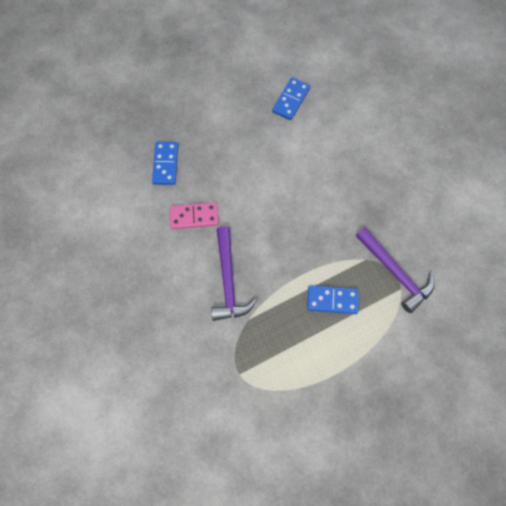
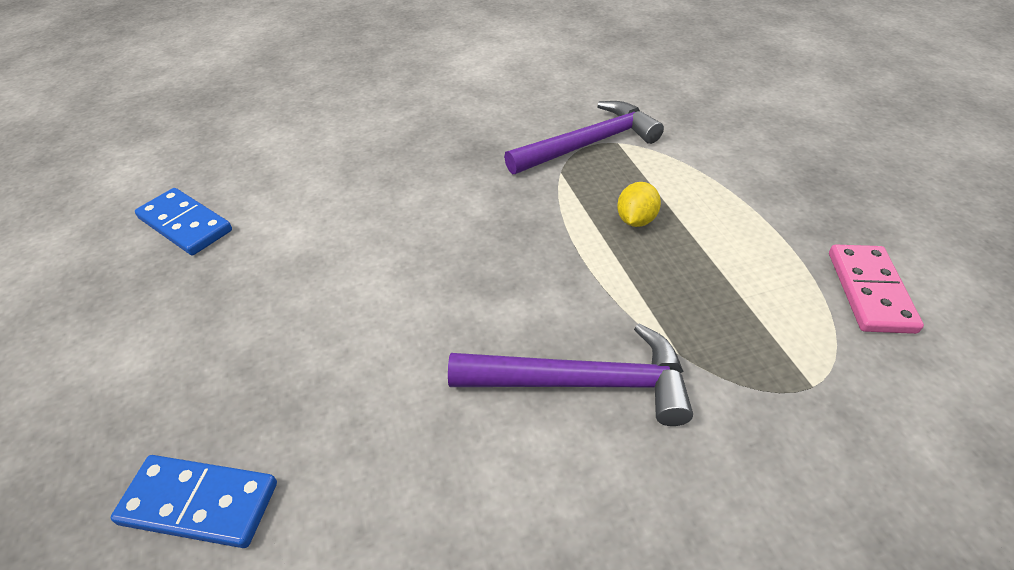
camera: 80 degrees left, 25 degrees down
pink domino [170,202,219,229] -> pink domino moved to [829,245,924,334]
blue domino [307,285,359,314] -> yellow lemon [617,182,661,227]

